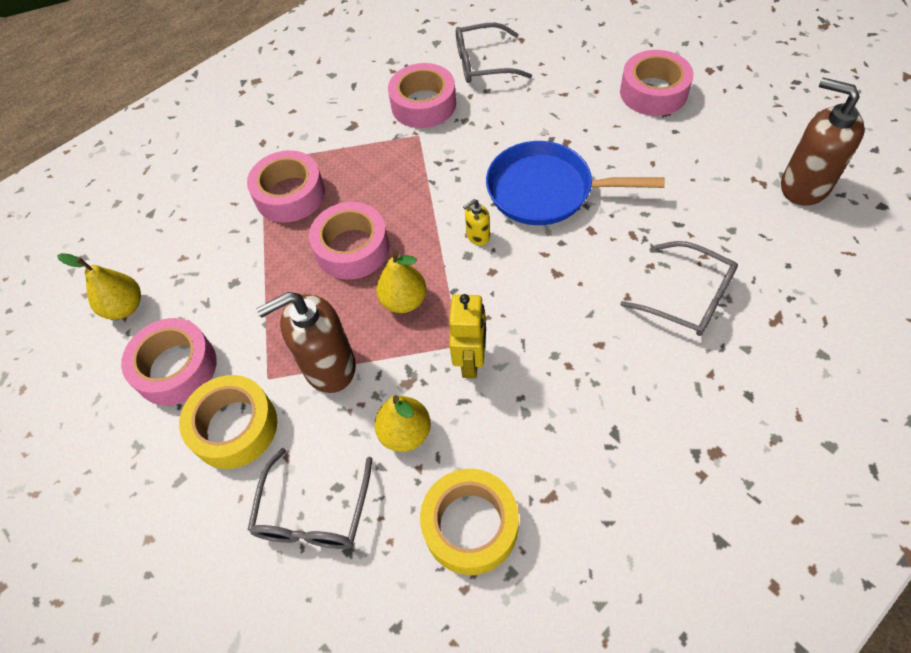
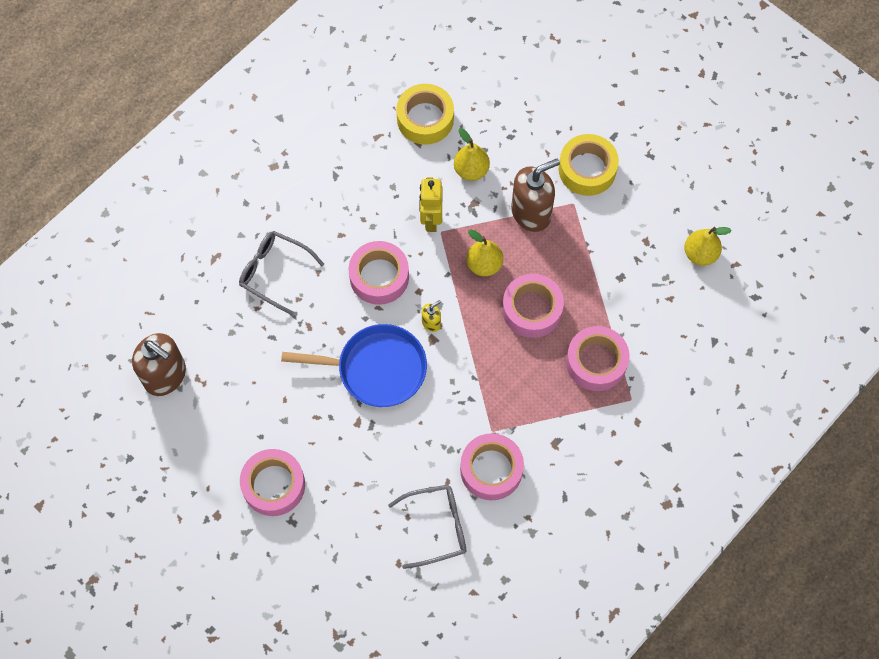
camera: 170 degrees right, 10 degrees up
pink tape [121,318,217,406] -> pink tape moved to [349,241,409,305]
grey glasses [248,448,372,549] -> none

